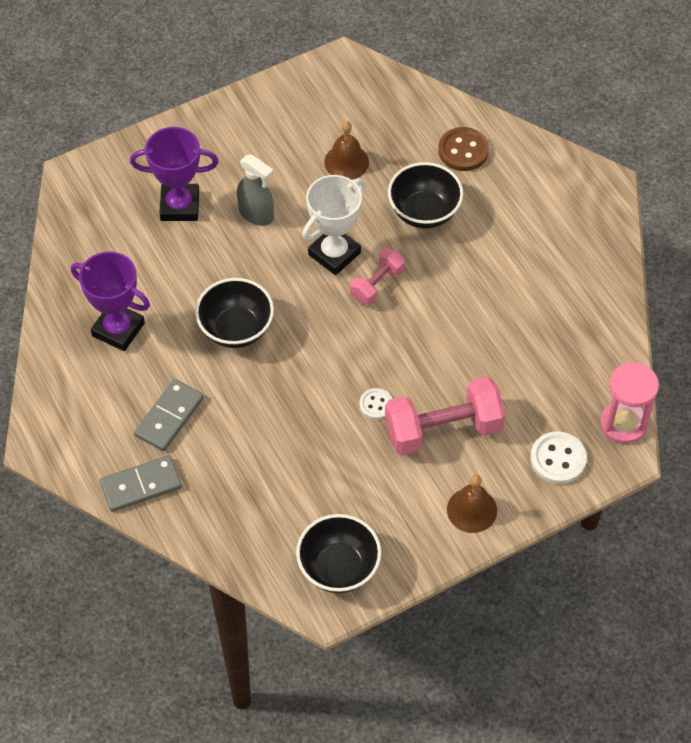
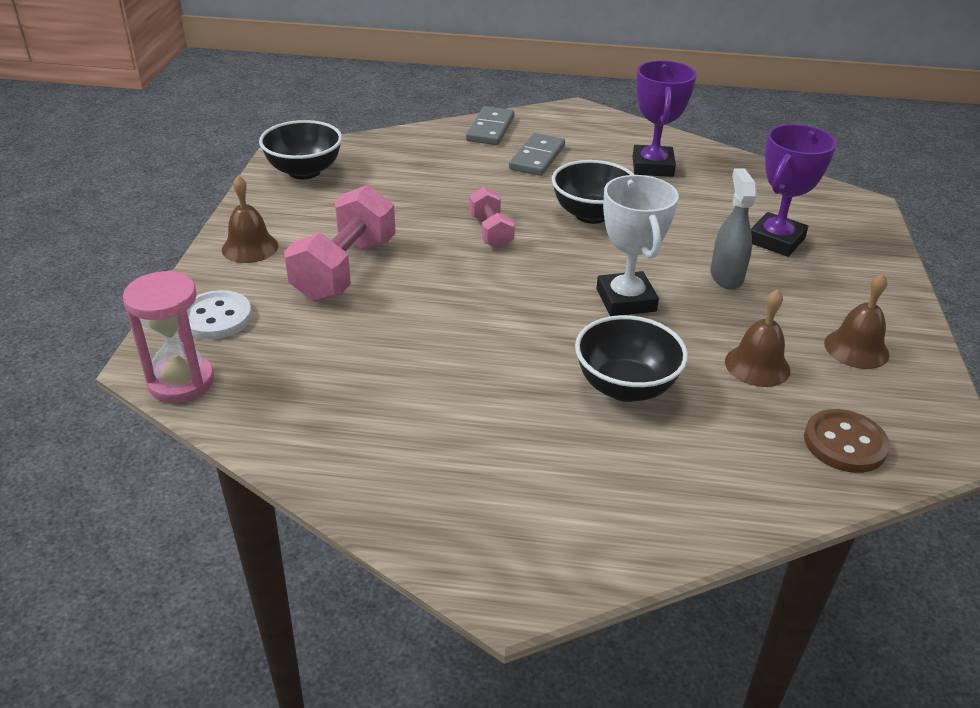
camera: 125 degrees right, 20 degrees down
purple trophy [71,251,150,351] -> purple trophy turned 60 degrees counterclockwise [633,60,697,177]
grey domino [134,379,204,451] -> grey domino turned 45 degrees clockwise [509,133,565,176]
grey spray bottle [237,154,274,226] -> grey spray bottle turned 105 degrees clockwise [710,169,757,290]
pink dumbbell [350,248,405,305] -> pink dumbbell moved to [469,187,515,248]
white button [359,388,392,420] -> none
brown button [438,127,489,171] -> brown button moved to [804,409,890,473]
none -> brown bell [824,273,889,369]

